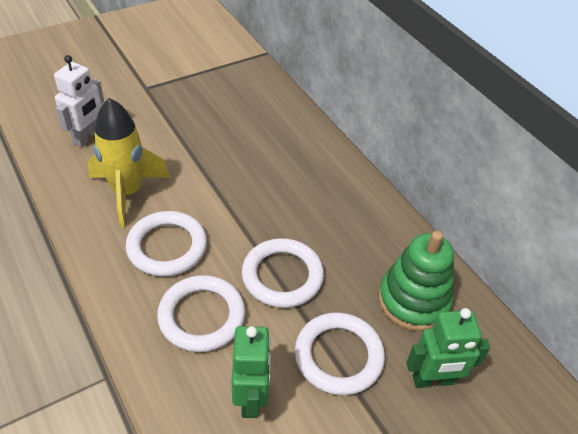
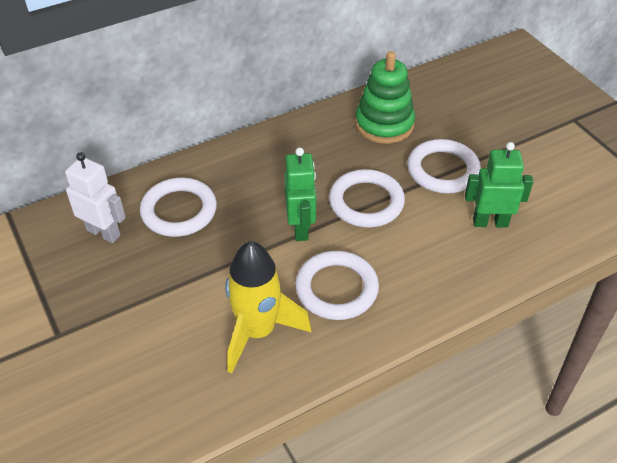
camera: 85 degrees left, 0 degrees up
white robot [54,55,104,147] -> white robot moved to [65,152,126,243]
white ring [157,275,245,352] -> white ring moved to [140,178,217,237]
green robot [406,308,490,388] -> green robot moved to [284,147,316,241]

